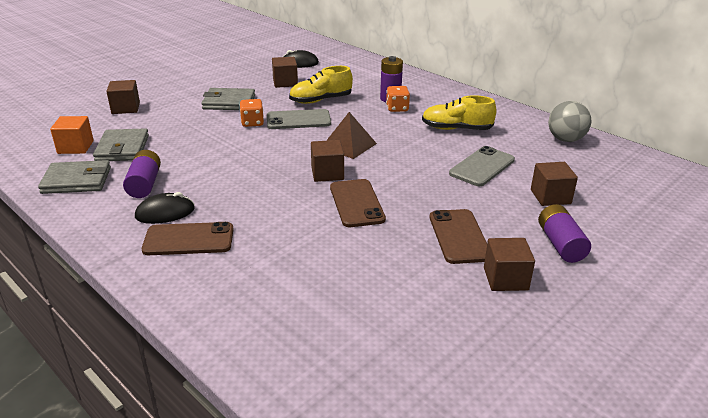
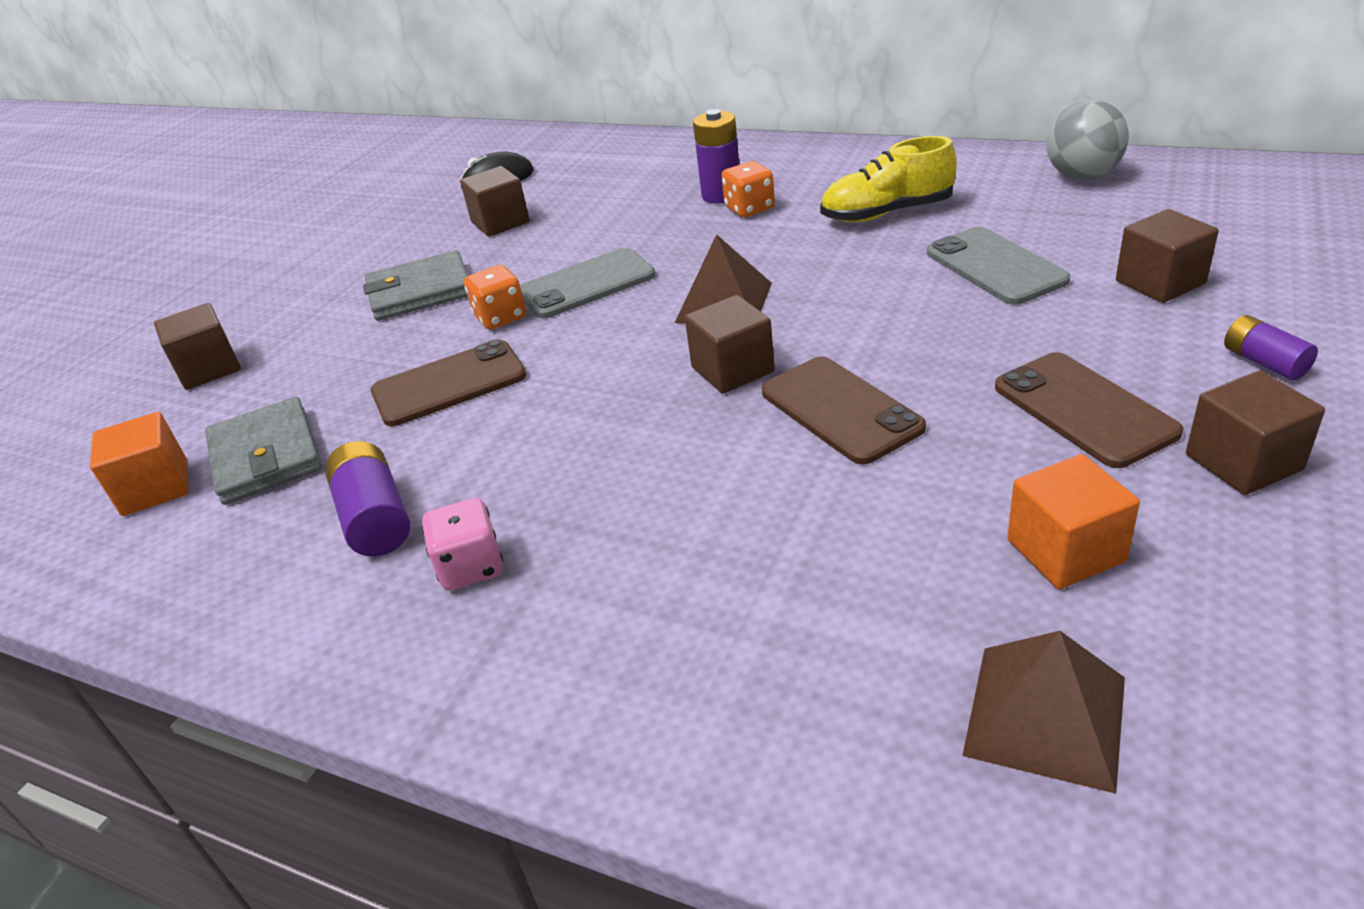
camera: 15 degrees left, 5 degrees up
grey wallet [38,160,111,194] -> none
black mouse [135,192,195,224] -> pink dice [422,498,503,591]
brown phone [142,222,233,255] -> brown phone moved to [371,340,526,426]
yellow shoe [289,66,353,104] -> none
grey phone [449,146,515,186] -> grey phone turned 45 degrees counterclockwise [927,227,1071,305]
purple battery [538,204,591,263] -> purple battery [1224,315,1318,380], size x0.64
none -> brown pyramid [962,631,1125,794]
none -> orange cube [1007,454,1140,589]

